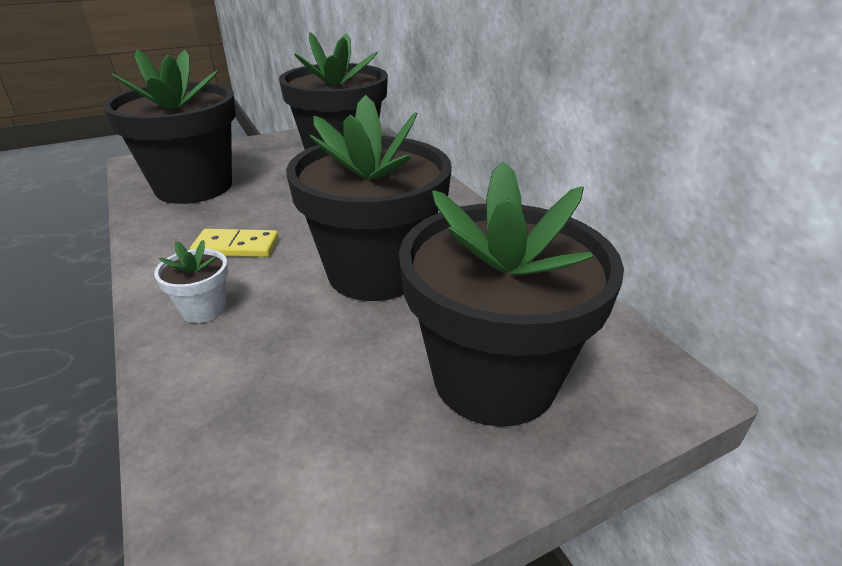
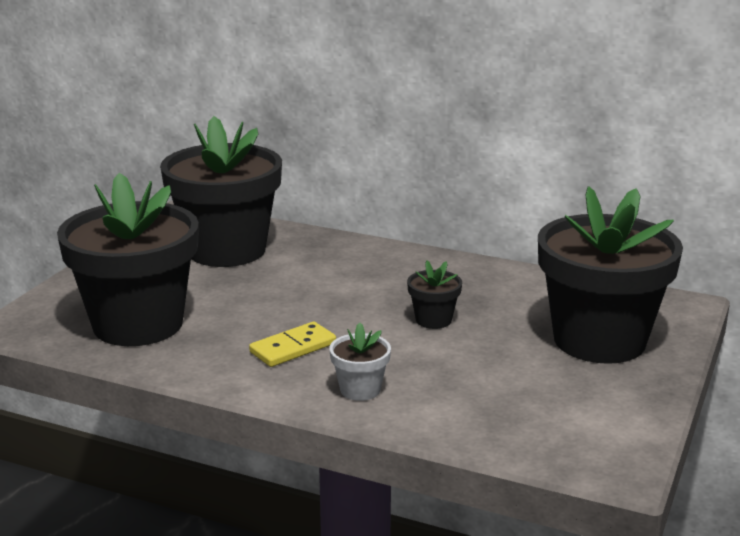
camera: 40 degrees left, 10 degrees down
black flower pot [286,95,452,301] -> black flower pot [407,260,462,329], size x0.41

